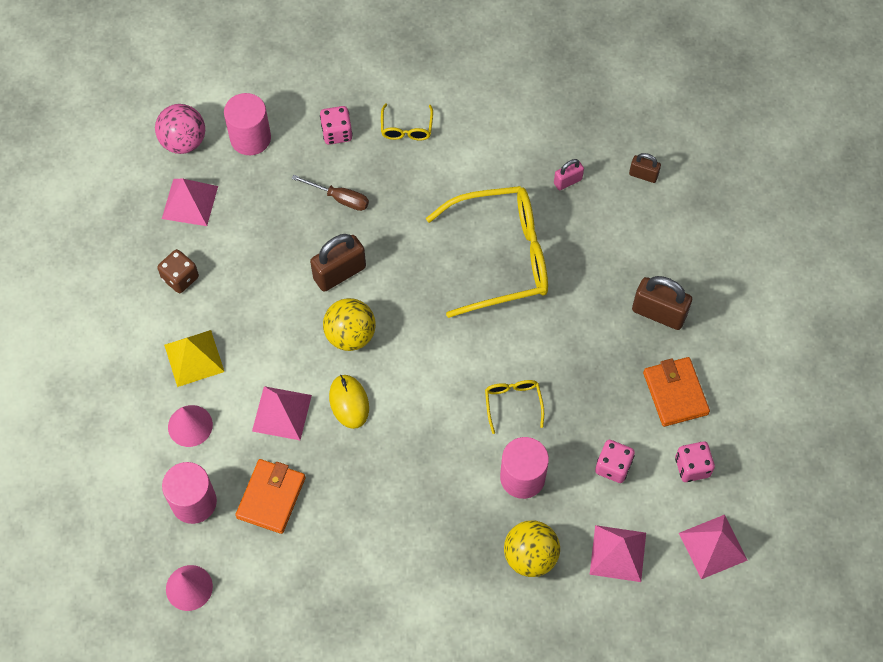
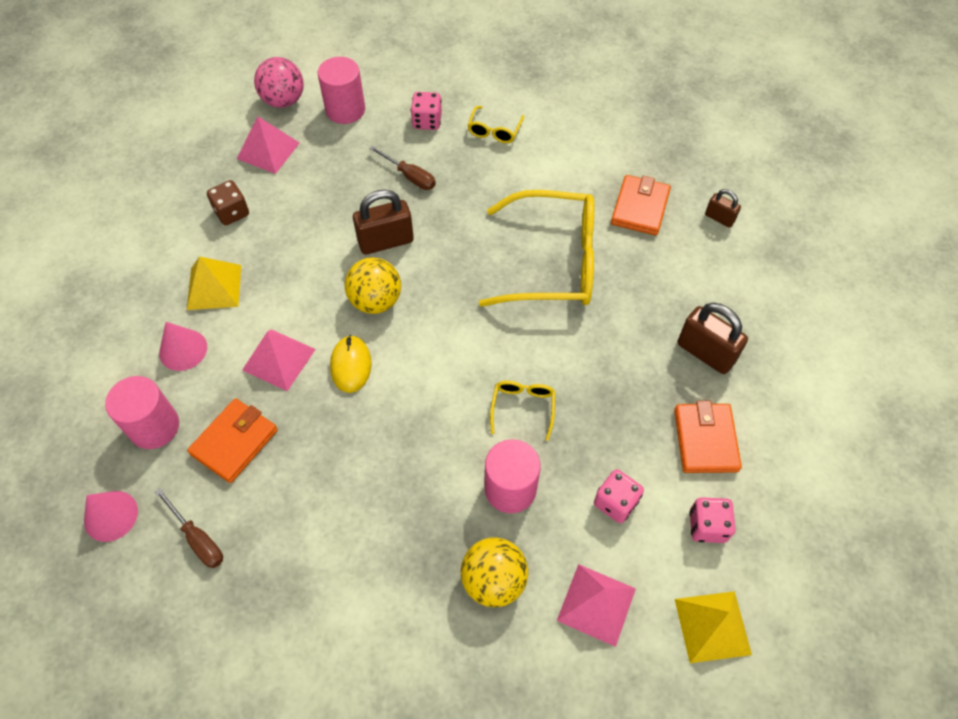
camera: 15 degrees right, 5 degrees down
pink padlock [554,159,584,190] -> orange wallet [611,175,671,235]
pink pyramid [679,515,748,579] -> yellow pyramid [675,591,752,663]
none -> brown screwdriver [155,488,223,568]

